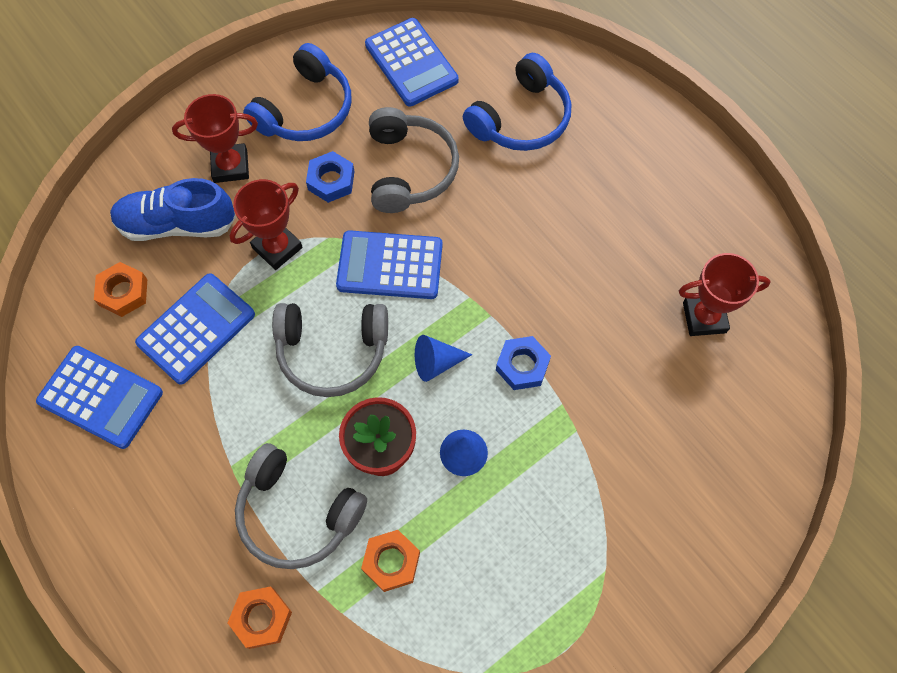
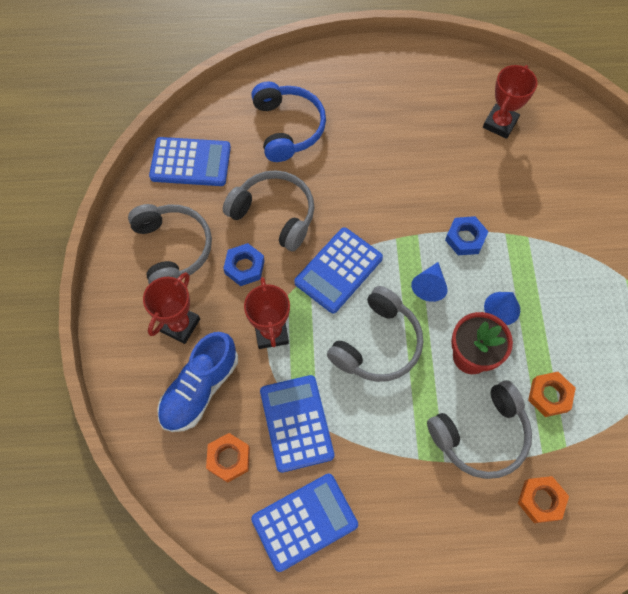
camera: 55 degrees left, 0 degrees up
blue headphones [243,43,351,141] -> grey headphones [128,204,212,284]

